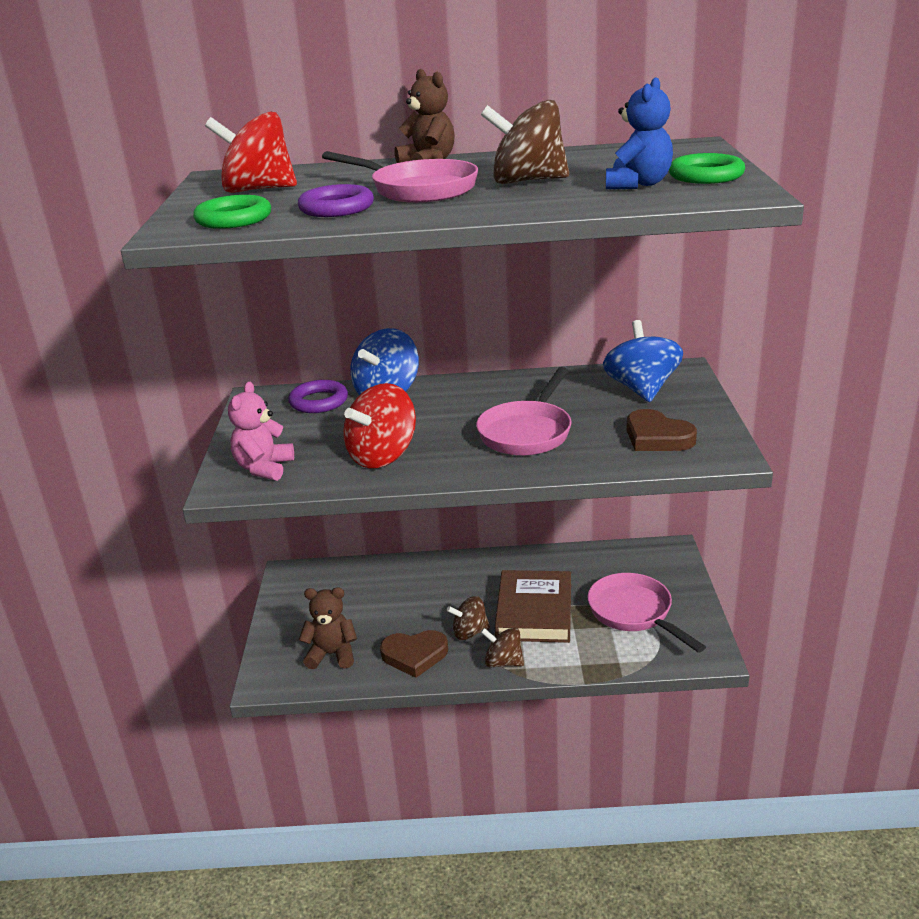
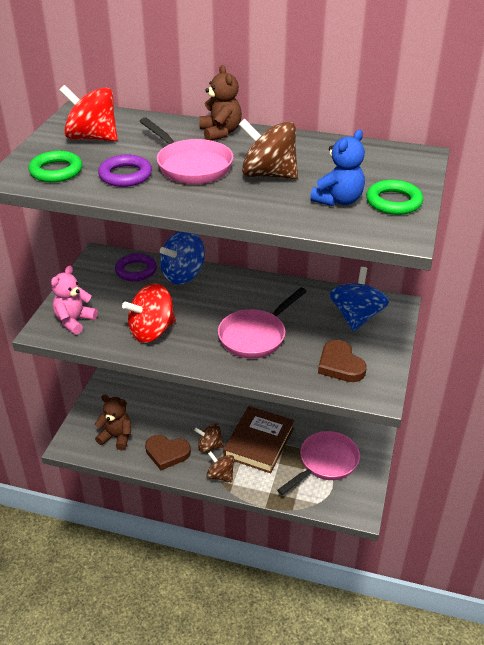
camera: 15 degrees right, 10 degrees up
pink pan [588,573,706,653] -> pink pan turned 60 degrees clockwise [277,431,360,495]

